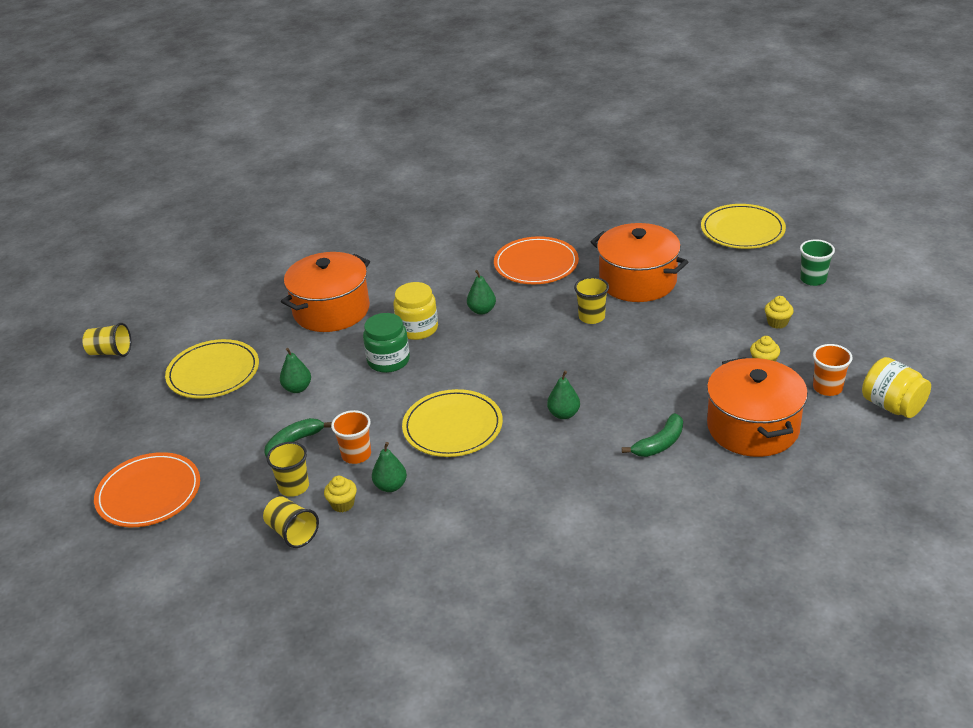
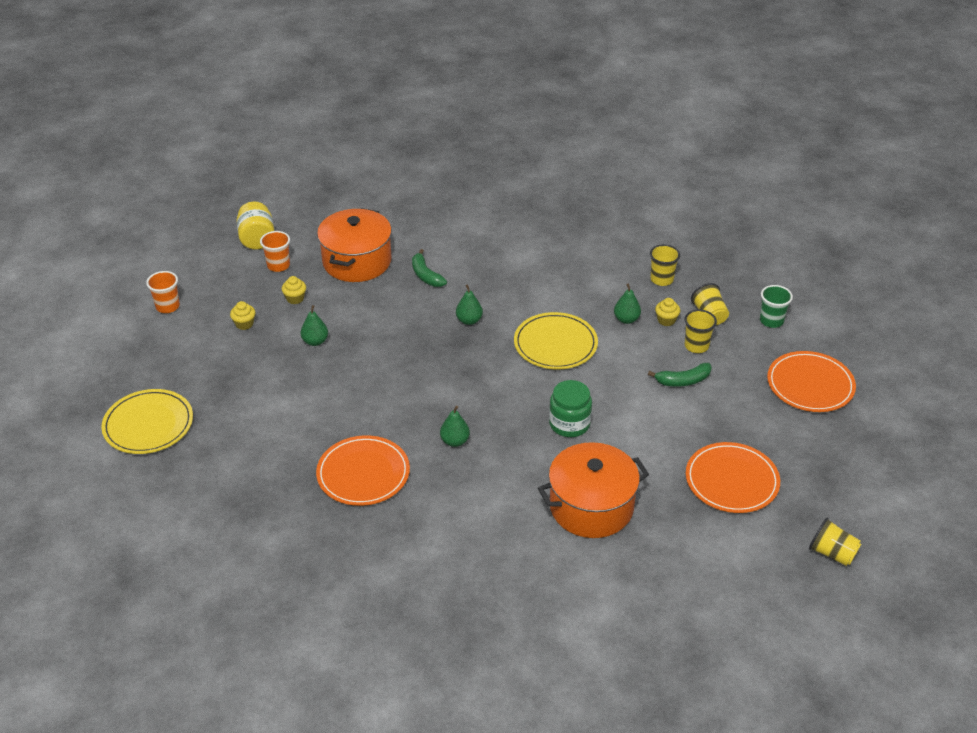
camera: 155 degrees left, 5 degrees up
yellow plate [165,339,259,399] -> orange plate [686,442,780,513]
green pear [280,348,311,393] -> green pear moved to [301,305,328,346]
orange cup [331,410,371,464] -> orange cup moved to [146,271,180,313]
yellow jar [393,282,438,340] -> none
yellow cup [574,277,609,324] -> yellow cup moved to [650,244,680,286]
orange pot [590,223,688,302] -> none
green banana [622,413,683,457] -> green banana turned 105 degrees counterclockwise [412,249,447,287]
green cup [800,239,835,286] -> green cup moved to [760,285,793,328]

